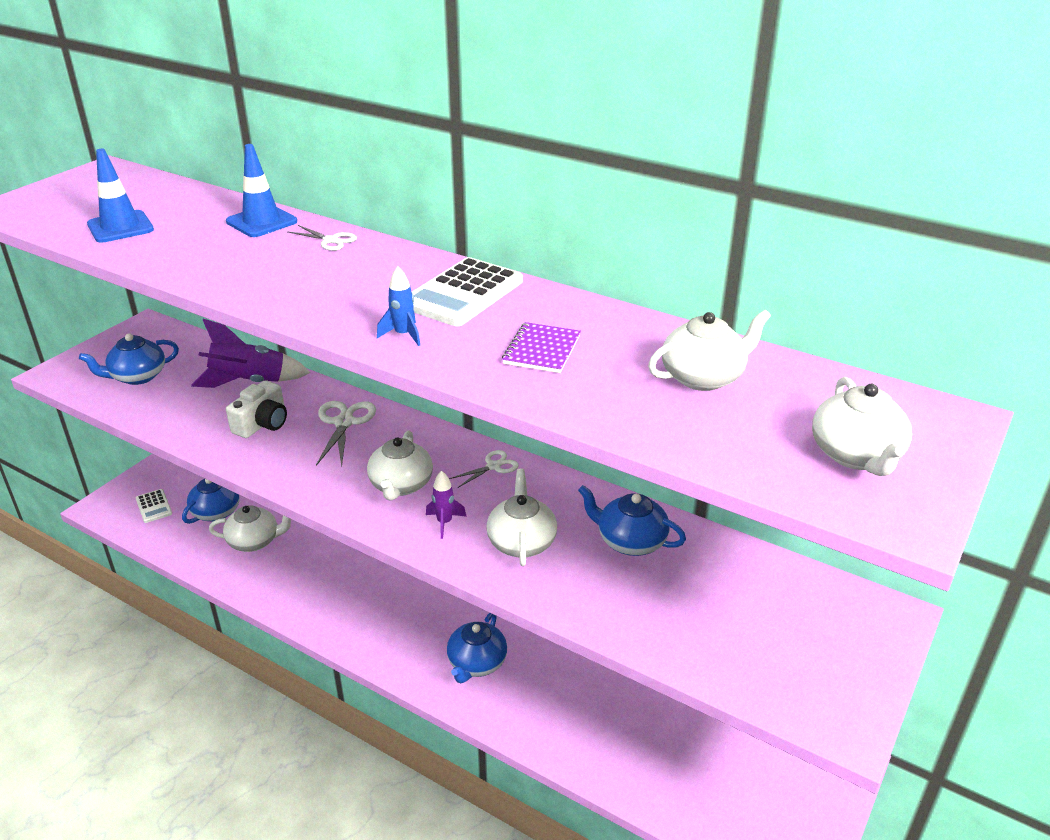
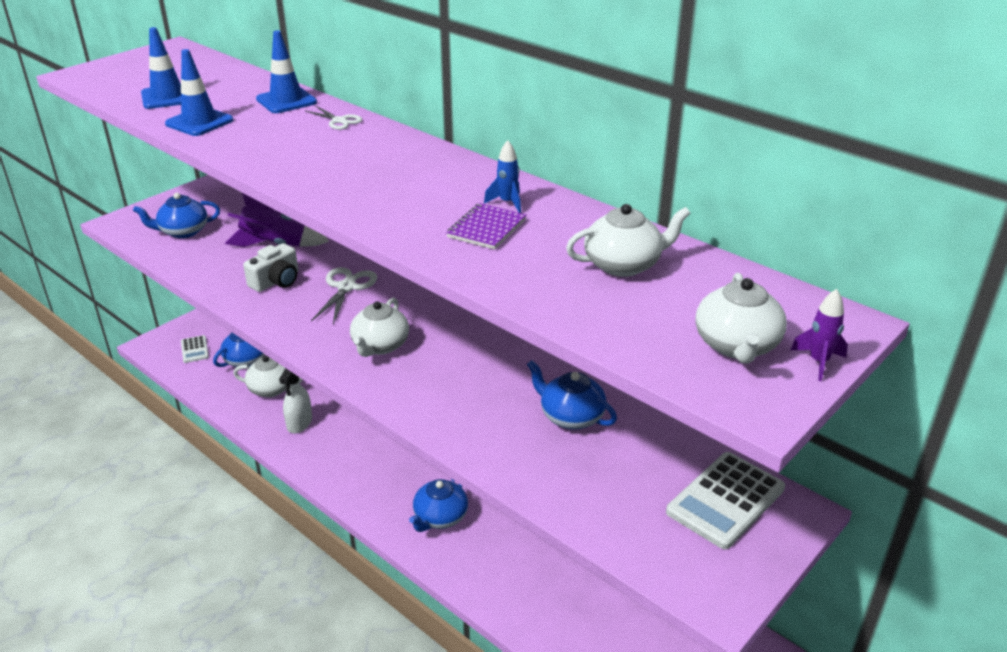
camera: 10 degrees right, 0 degrees up
blue rocket [377,266,420,346] -> blue rocket moved to [484,140,521,213]
white calculator [412,257,523,326] -> white calculator moved to [666,452,785,549]
purple rocket [426,471,467,539] -> purple rocket moved to [791,289,848,381]
white scissors [449,450,519,488] -> none
white teapot [486,469,557,566] -> none
none -> blue traffic cone [165,49,233,136]
none -> white spray bottle [279,368,312,434]

